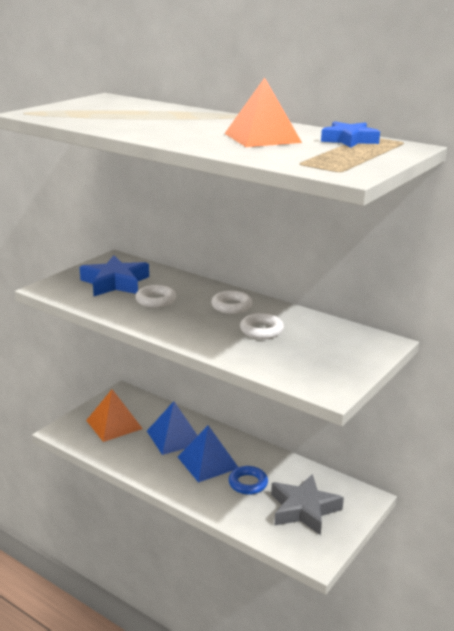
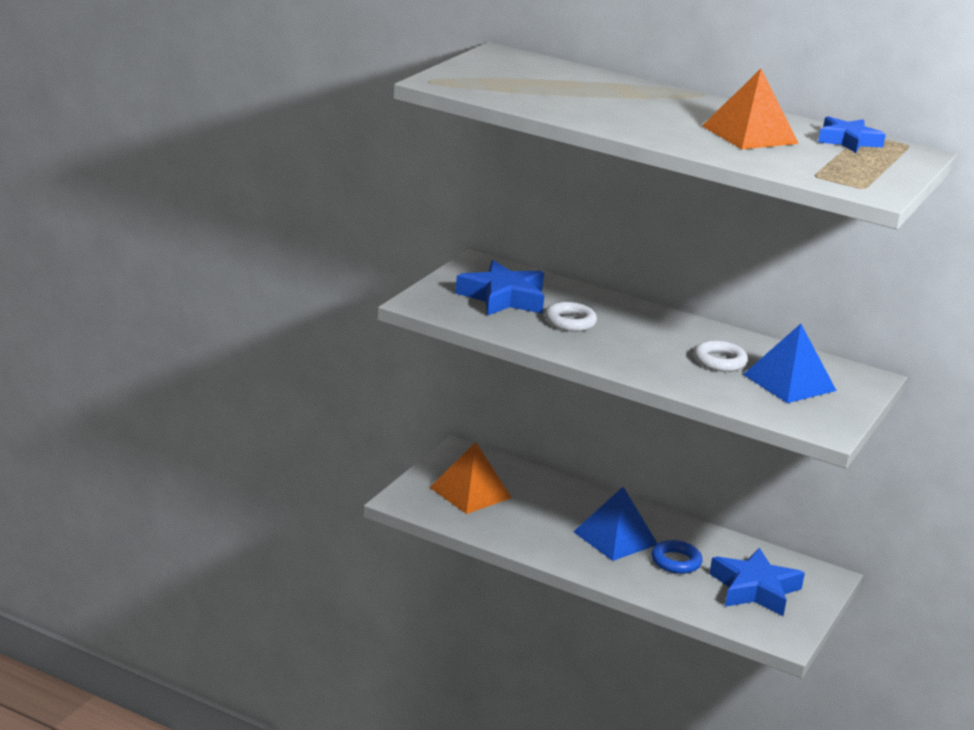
camera: 10 degrees left, 0 degrees up
blue pyramid [147,401,198,455] -> blue pyramid moved to [743,324,837,403]
white ring [211,291,253,314] -> none
grey star [271,474,344,535] -> blue star [709,548,805,616]

